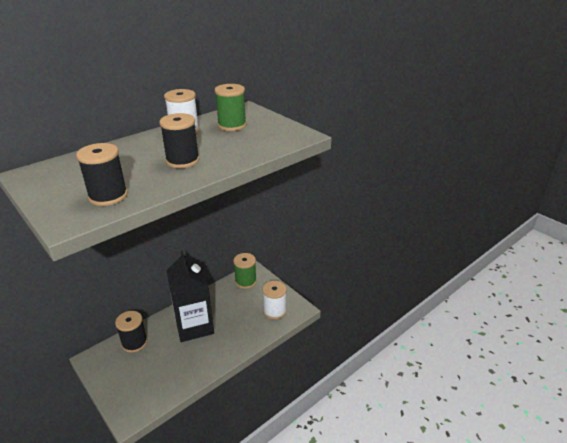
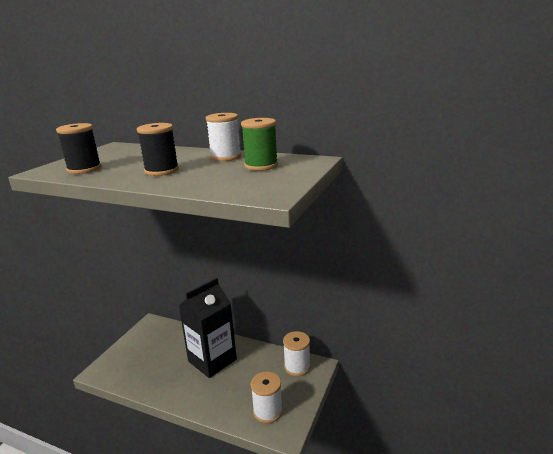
camera: 65 degrees right, 10 degrees down
black spool [115,311,148,353] -> none
green spool [233,253,257,289] -> white spool [283,331,310,376]

